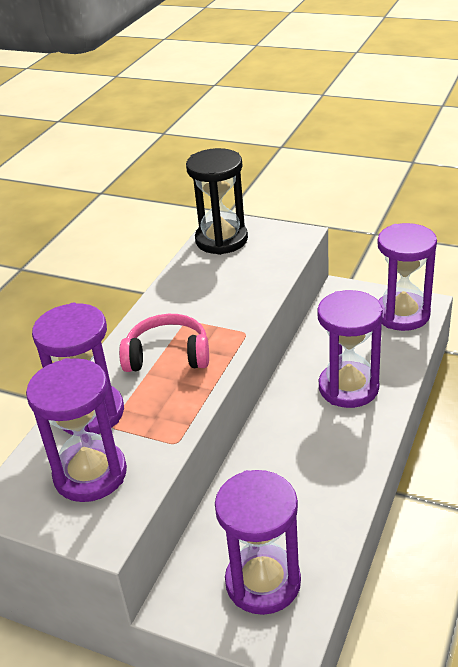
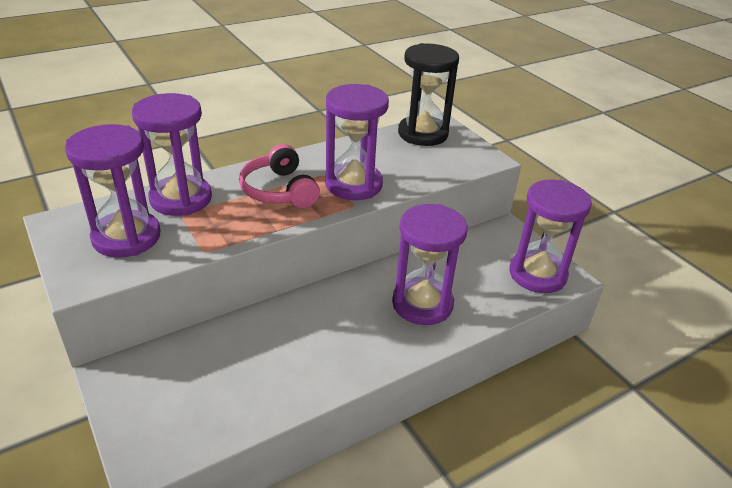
camera: 30 degrees right, 0 degrees up
pink headphones [119,314,209,372] -> pink headphones turned 150 degrees counterclockwise [239,144,320,208]
purple hourglass [215,470,301,615] -> purple hourglass moved to [325,84,389,200]

